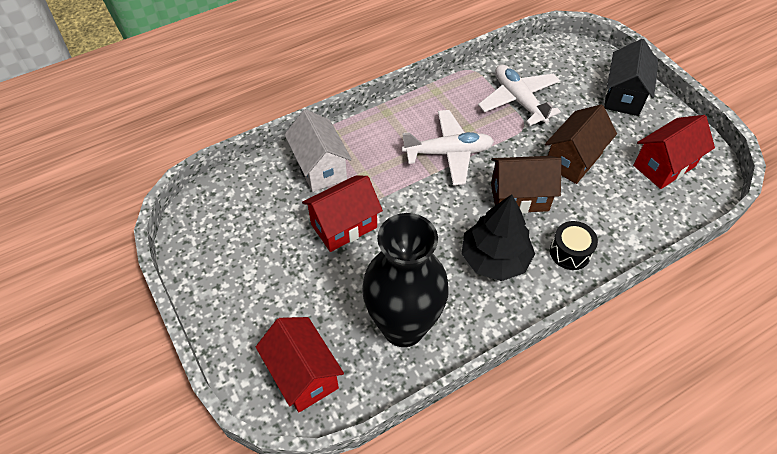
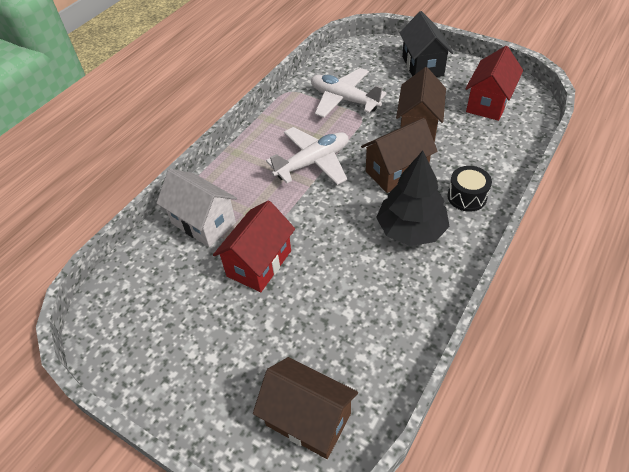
camera: 25 degrees left, 5 degrees down
red house [256,317,344,413] -> brown house [253,357,358,459]
black vase [362,213,449,347] -> none

